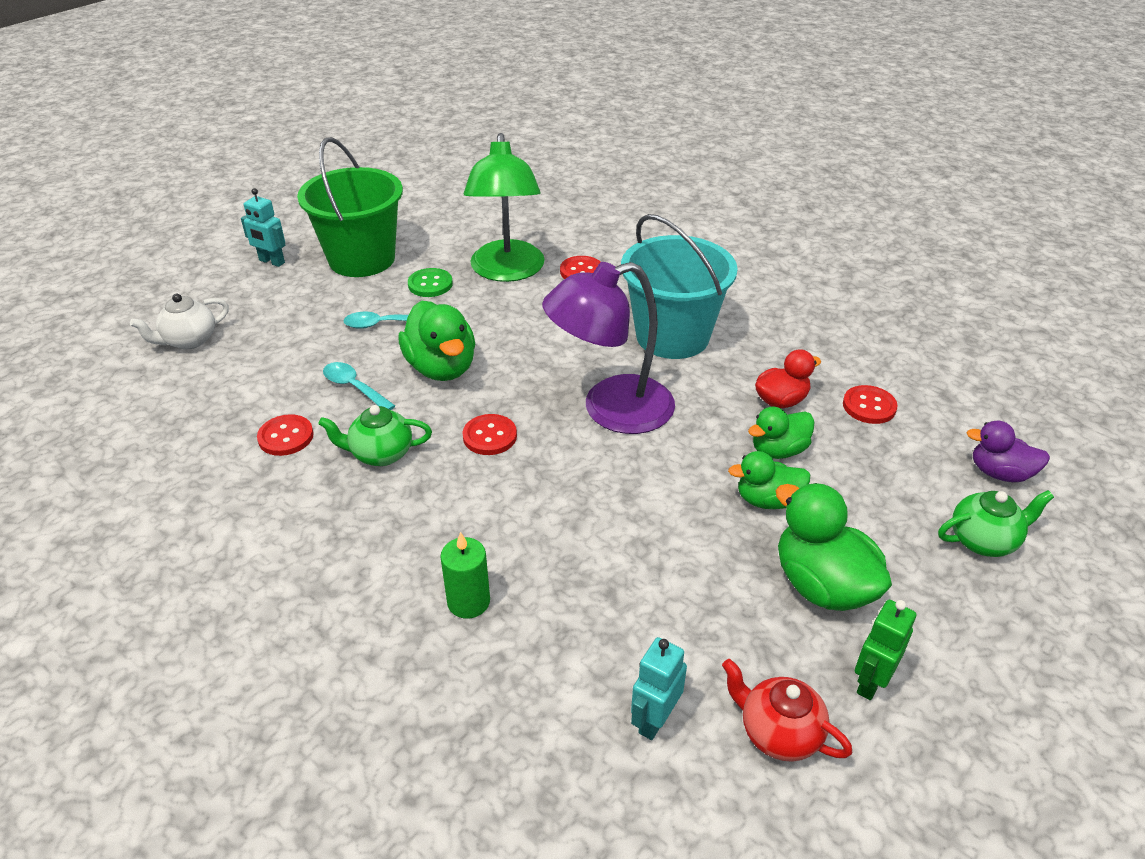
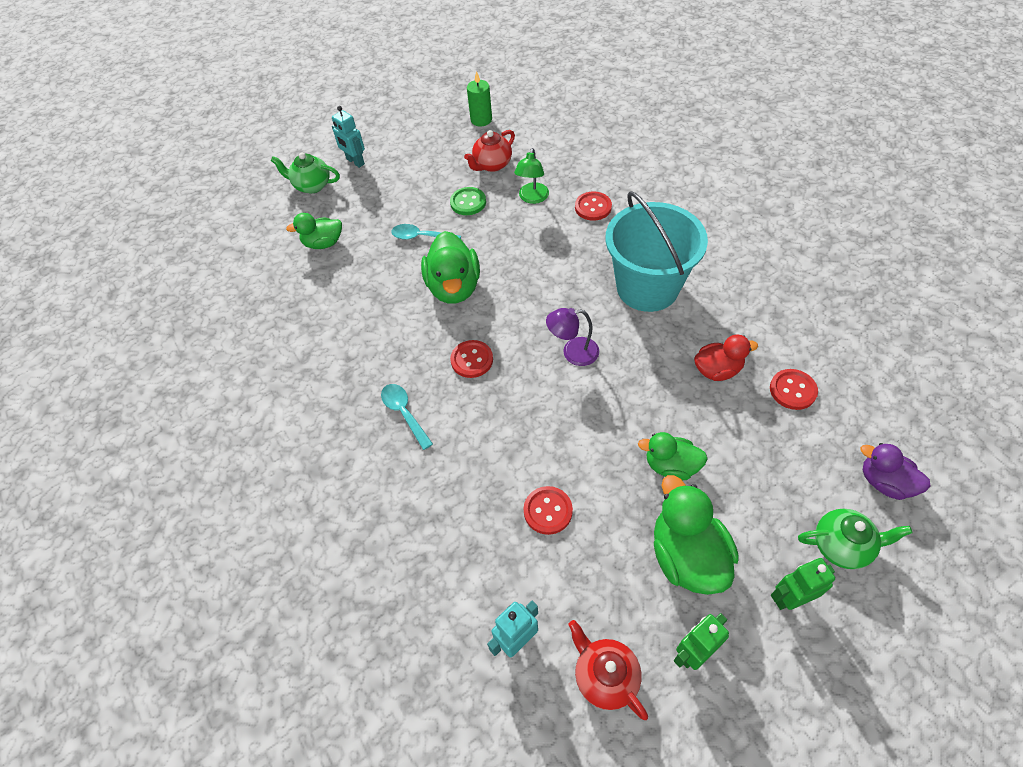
camera: 20 degrees right, 15 degrees up
white teapot [130,294,229,349] -> none
red button [257,414,314,456] -> red button moved to [523,486,573,535]
green bucket [297,137,403,277] -> none
green teapot [318,405,432,466] -> green teapot moved to [270,152,340,193]
turquoise spoon [323,362,395,410] -> turquoise spoon moved to [381,384,433,450]
green candle [440,532,490,619] -> green candle moved to [467,71,492,126]
green lamp [464,133,545,282] -> green lamp [514,148,549,204], size x0.49
purple lamp [542,262,675,434] -> purple lamp [546,308,599,366], size x0.49
green duck [748,407,815,459] -> green duck moved to [286,213,342,249]
none -> red teapot [464,130,515,172]
none -> green robot [771,558,835,610]

